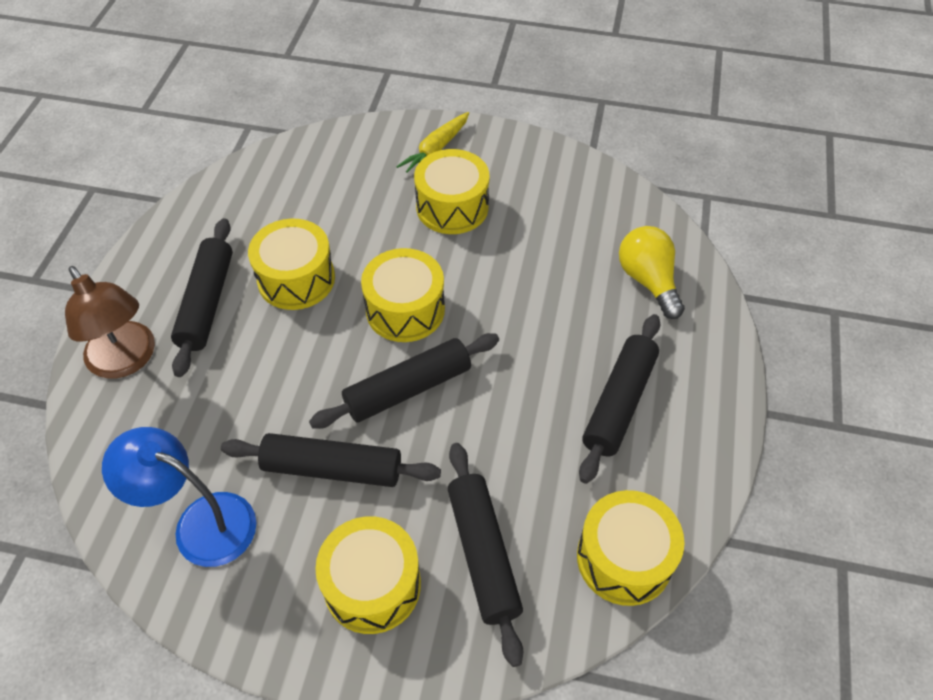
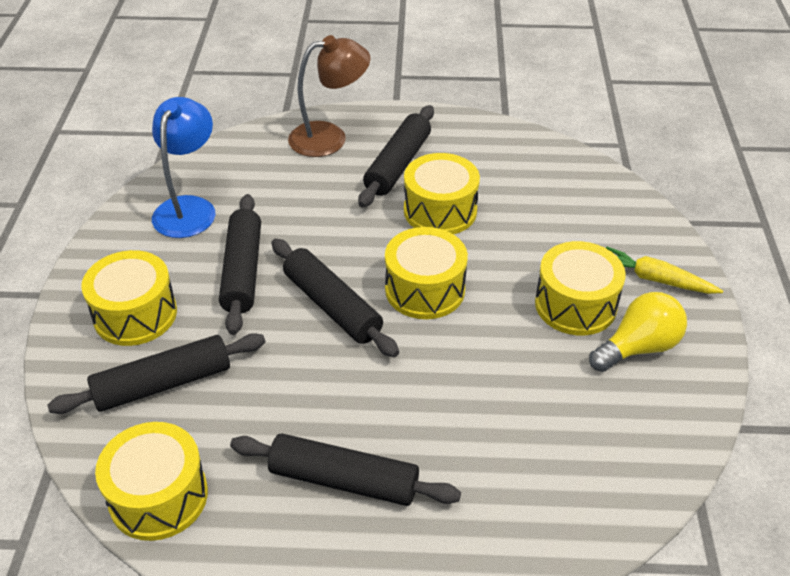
camera: 80 degrees right, 10 degrees down
brown lamp [65,266,155,379] -> brown lamp turned 150 degrees counterclockwise [288,35,370,157]
black rolling pin [171,218,233,377] -> black rolling pin turned 60 degrees counterclockwise [358,105,434,207]
yellow light bulb [619,226,685,319] -> yellow light bulb moved to [589,292,687,372]

